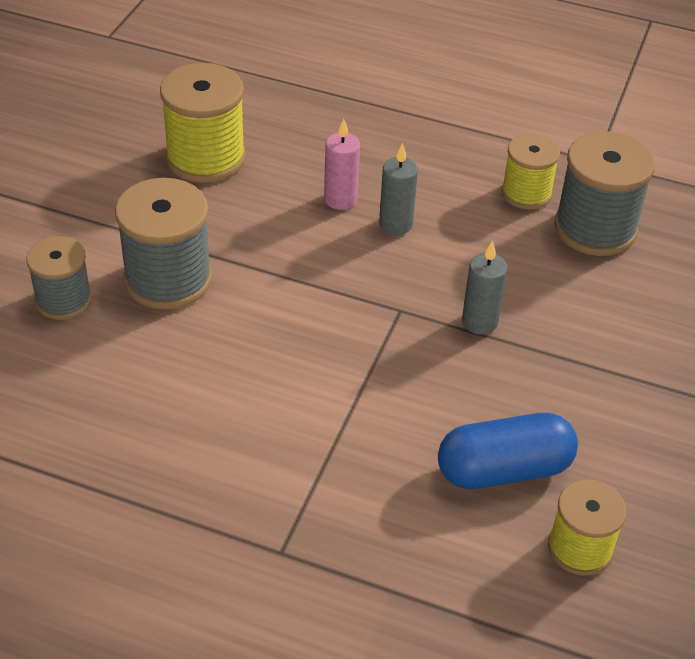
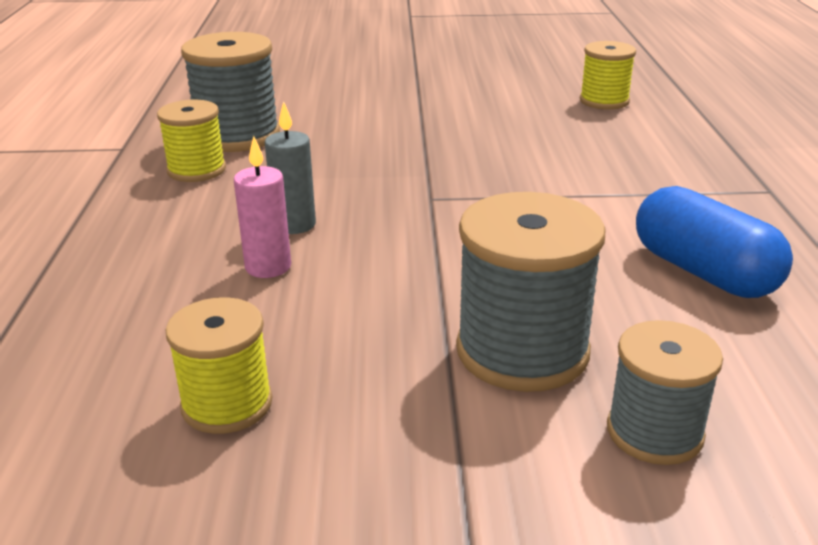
camera: 110 degrees left, 15 degrees down
yellow spool [160,63,246,183] -> yellow spool [166,297,272,434], size x0.63
blue capsule [438,413,578,489] -> blue capsule moved to [636,186,793,298]
grey candle [462,241,508,334] -> none

